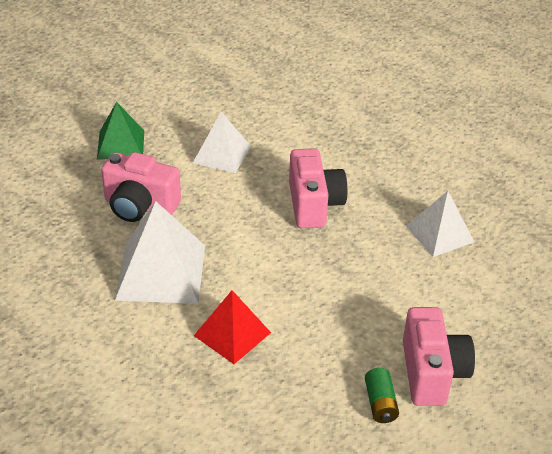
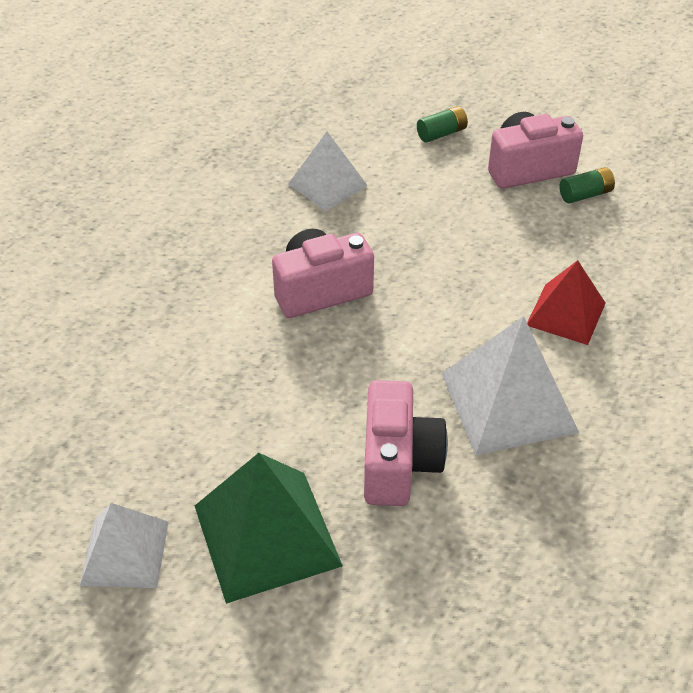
camera: 105 degrees left, 5 degrees up
green pyramid [97,102,144,160] -> green pyramid [195,453,343,604], size x1.57
white pyramid [193,112,251,173] -> white pyramid moved to [80,503,169,588]
none -> green battery [417,106,468,143]

